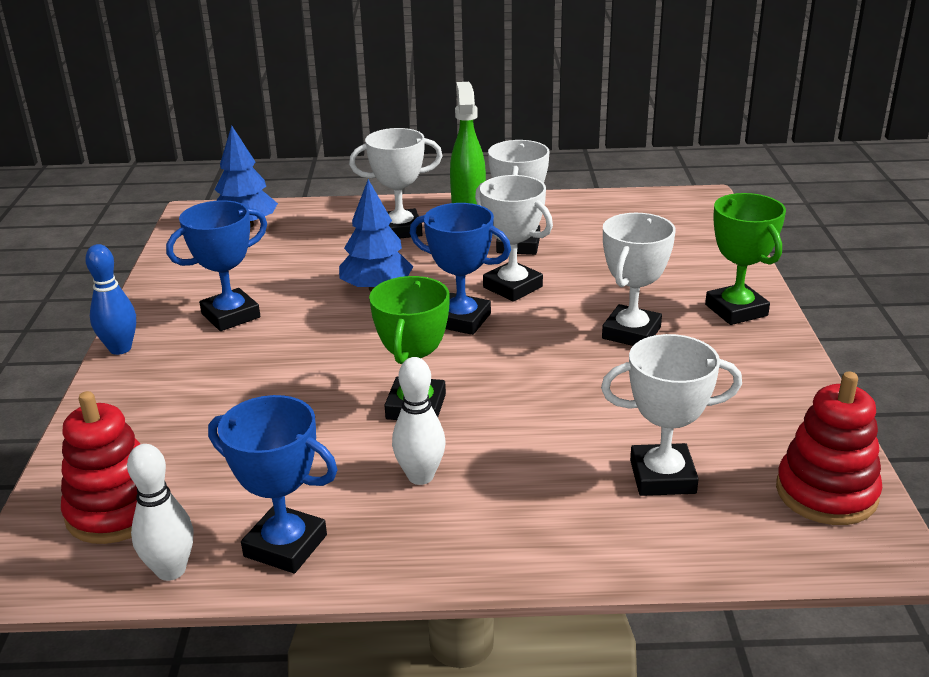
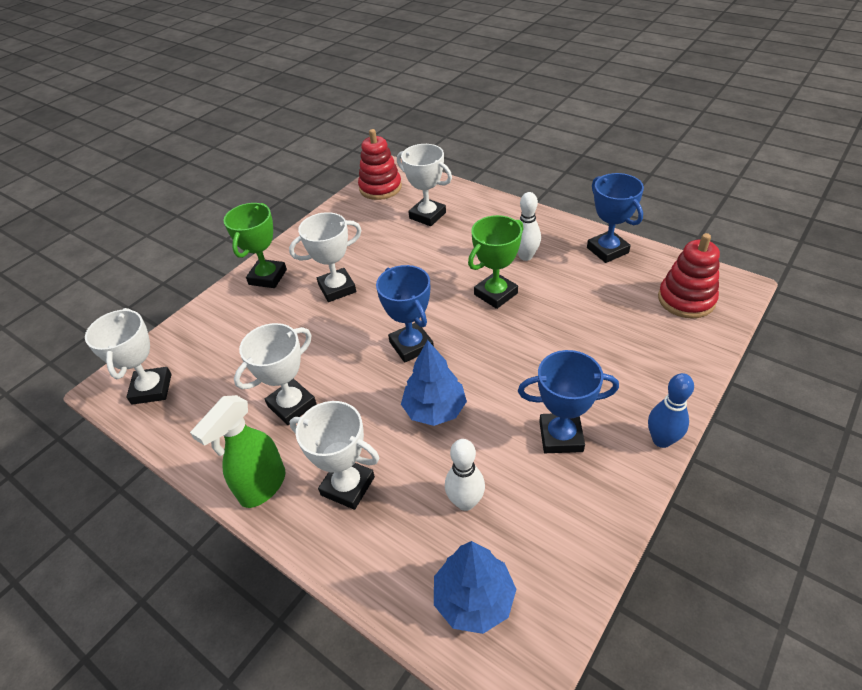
camera: 140 degrees left, 15 degrees up
white bowling pin [127,444,193,581] -> white bowling pin moved to [445,439,485,511]
white trophy [475,175,553,302] -> white trophy moved to [85,308,172,405]

